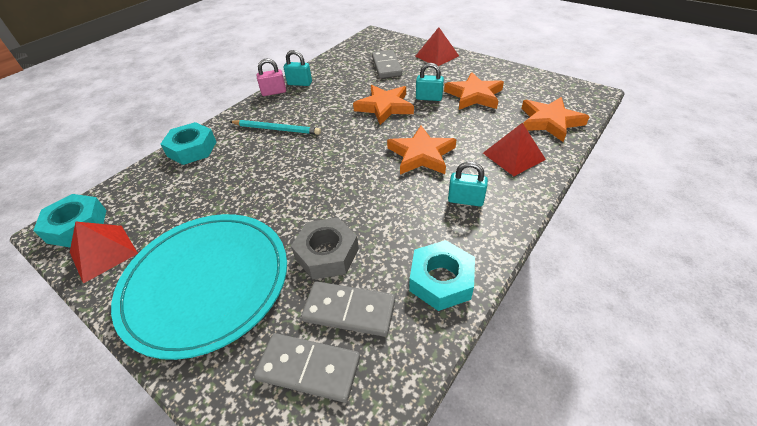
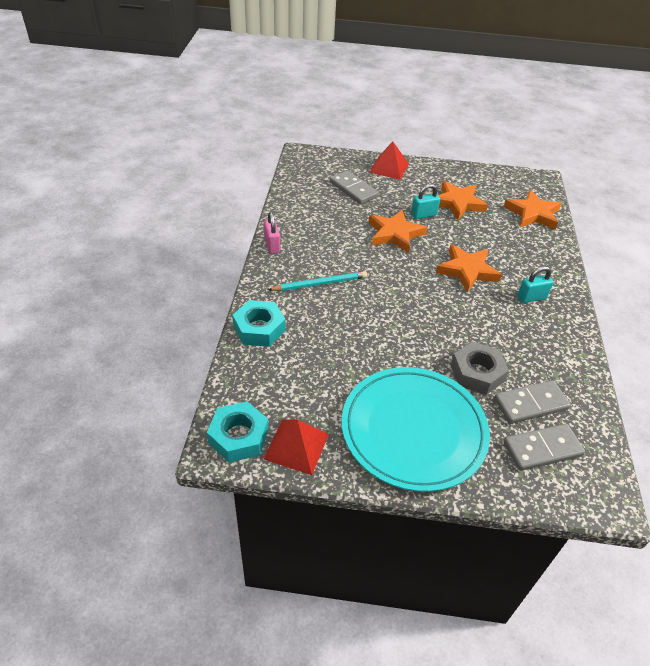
camera: 35 degrees left, 0 degrees up
pink padlock [257,59,286,96] -> pink padlock turned 60 degrees counterclockwise [264,212,280,254]
turquoise padlock [284,50,312,86] -> none
turquoise nut [409,240,475,311] -> none
red pyramid [483,123,546,176] -> none

